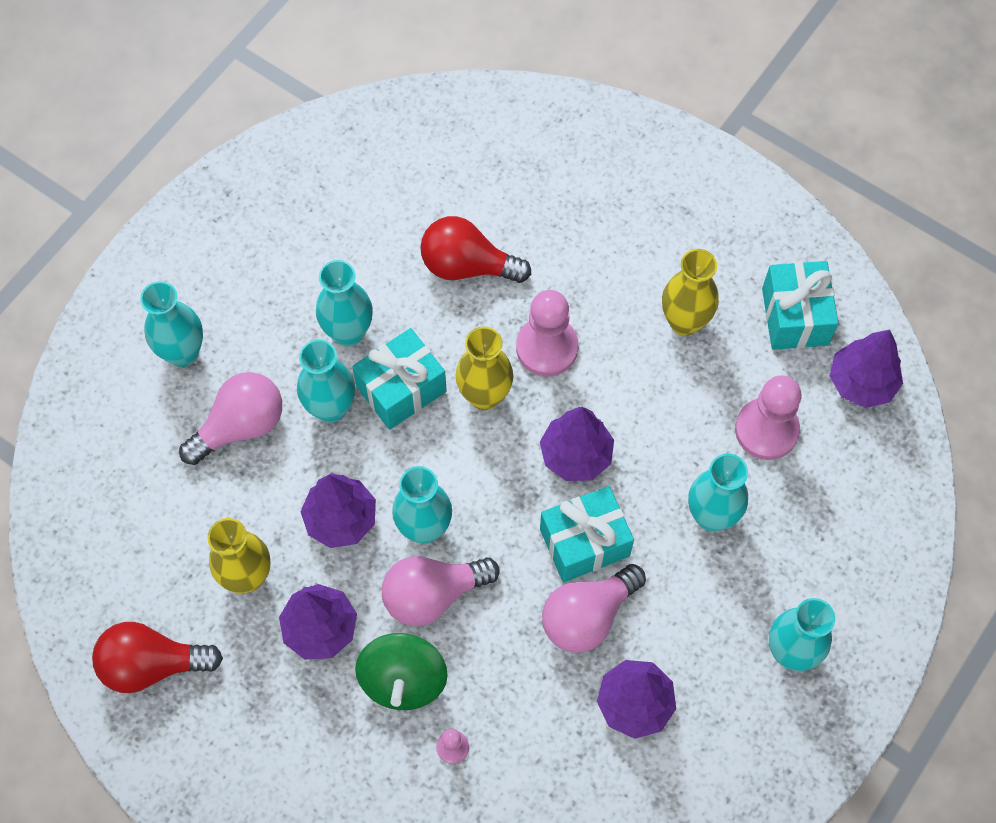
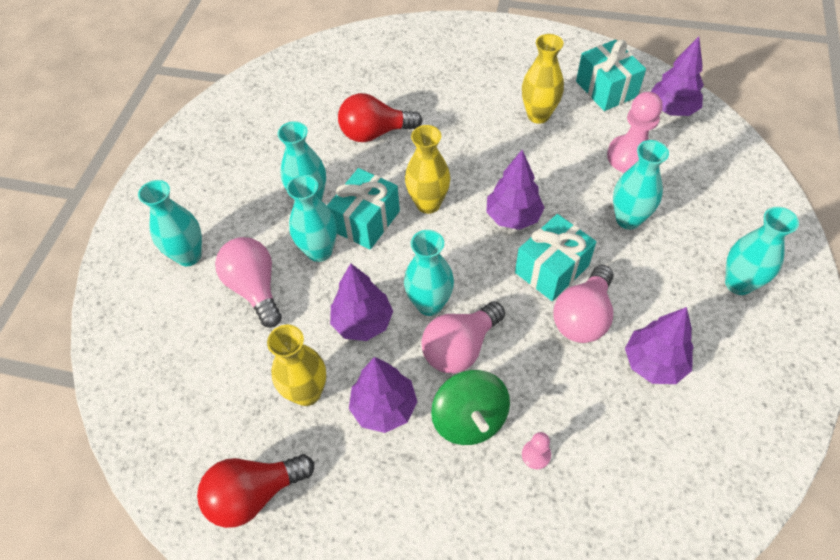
camera: 20 degrees left, 10 degrees down
pink light bulb [179,372,282,465] -> pink light bulb turned 60 degrees counterclockwise [215,237,282,328]
pink pawn [516,290,579,376] -> none

